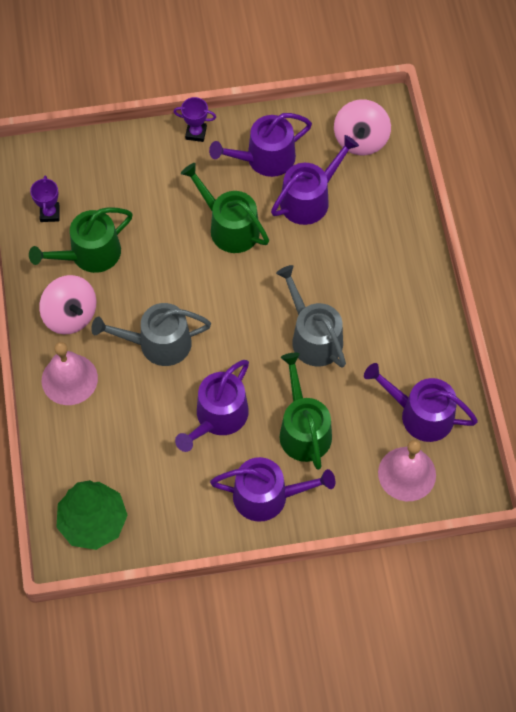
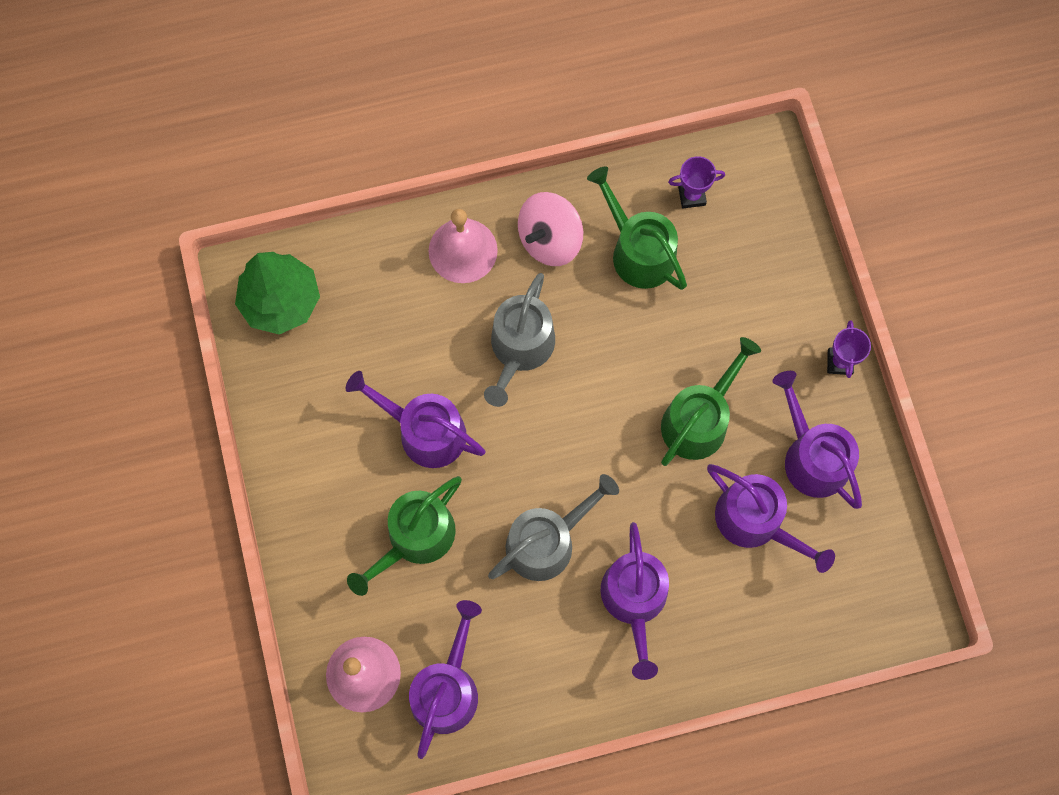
camera: 85 degrees right, 10 degrees up
grey watering can [91,303,211,366] -> grey watering can turned 150 degrees counterclockwise [484,273,555,407]
purple watering can [210,457,335,522] -> purple watering can moved to [600,522,669,680]
green watering can [280,353,332,470] -> green watering can turned 150 degrees clockwise [347,476,462,596]
pink spinning top [334,99,391,156] -> none

